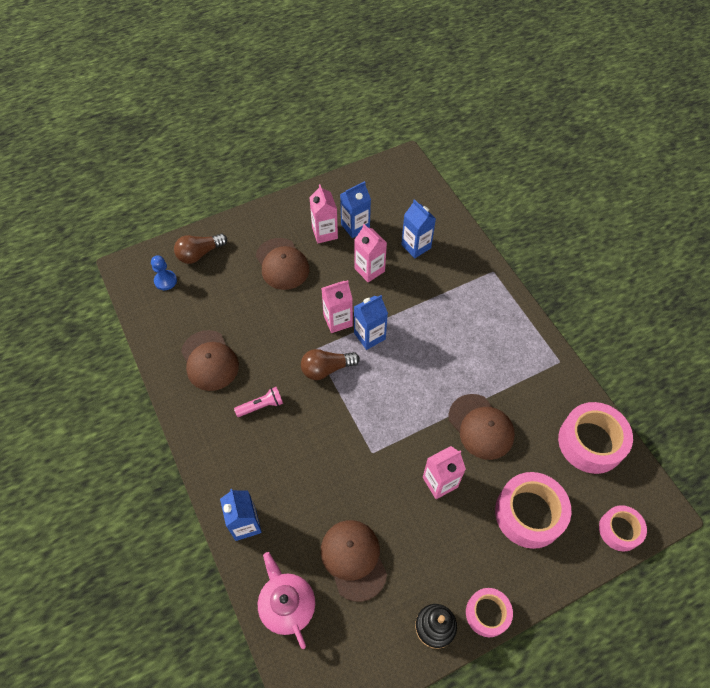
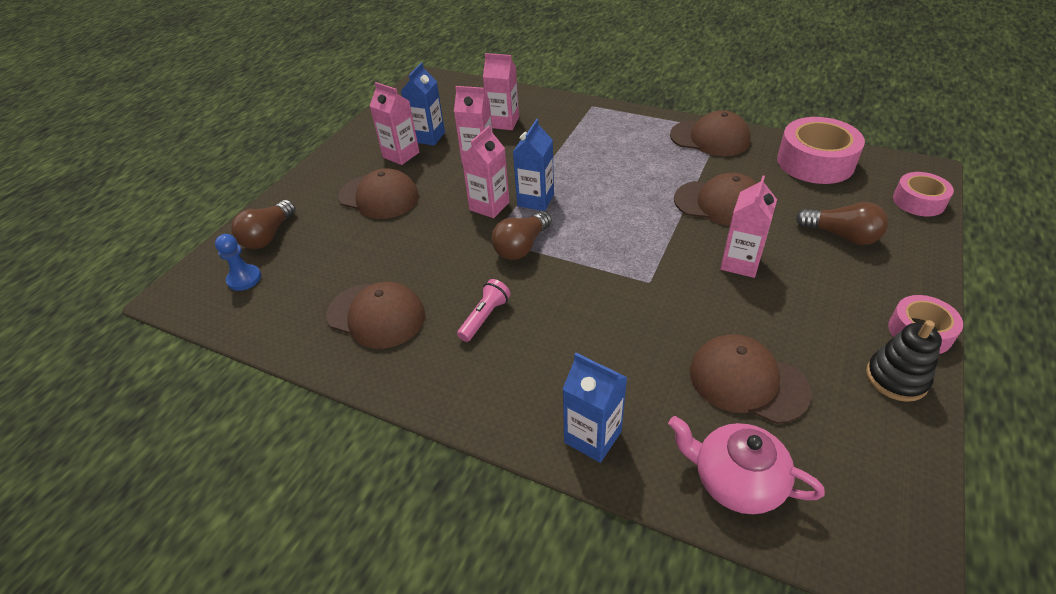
camera: 35 degrees left, 15 degrees down
blue carton [401,199,436,258] -> pink carton [483,53,519,130]
pink tape [495,472,571,549] -> brown light bulb [796,202,888,245]
none -> brown cap [670,110,751,156]

